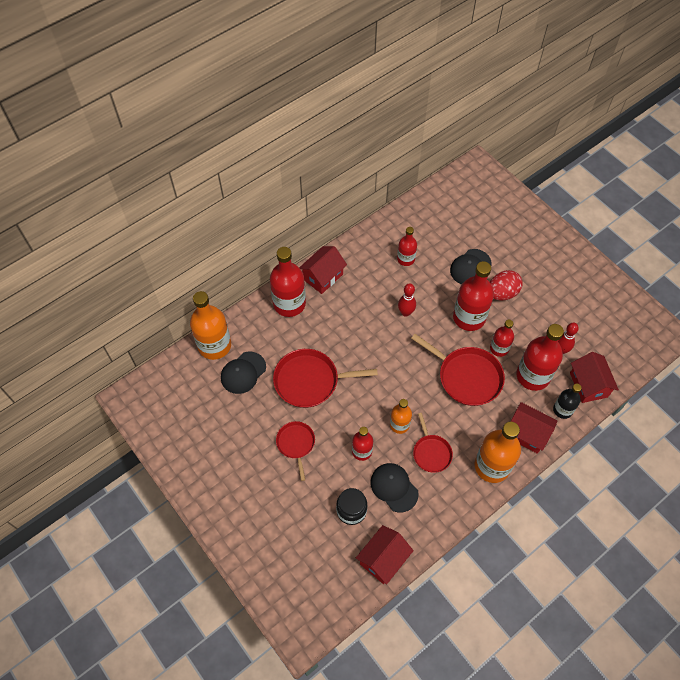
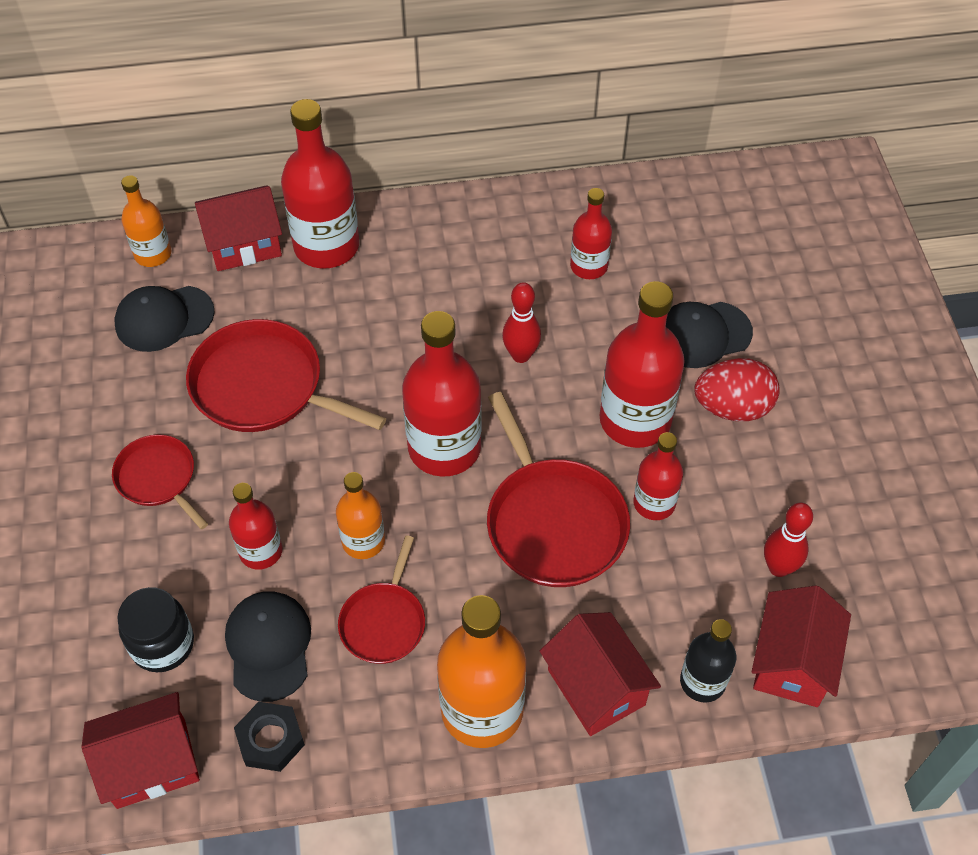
camera: 30 degrees right, 5 degrees down
orange bottle [190,291,231,360] -> orange bottle [121,175,172,267], size x0.57
red pan [276,421,315,481] -> red pan turned 60 degrees counterclockwise [112,434,208,529]
red house [299,246,347,294] -> red house moved to [195,185,282,271]
red bottle [516,324,564,391] -> red bottle moved to [402,311,482,477]
none -> black nut [234,702,305,772]

